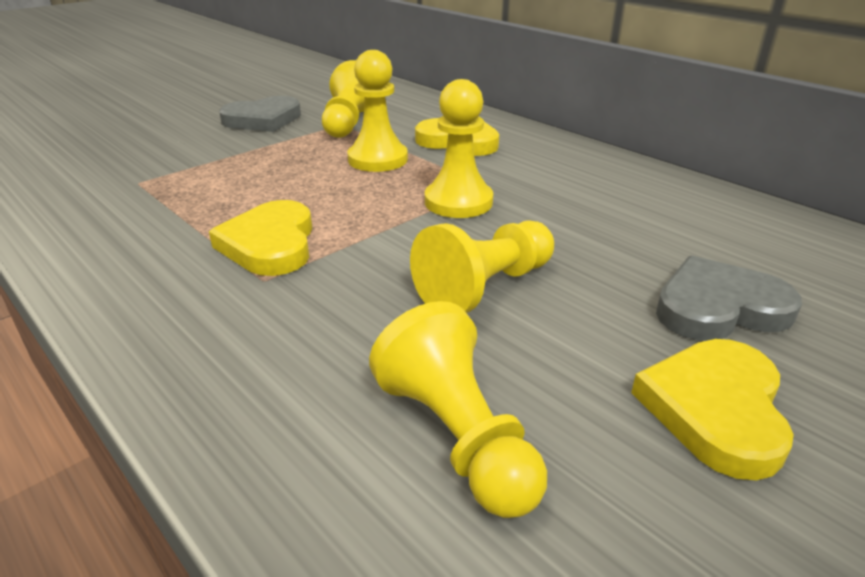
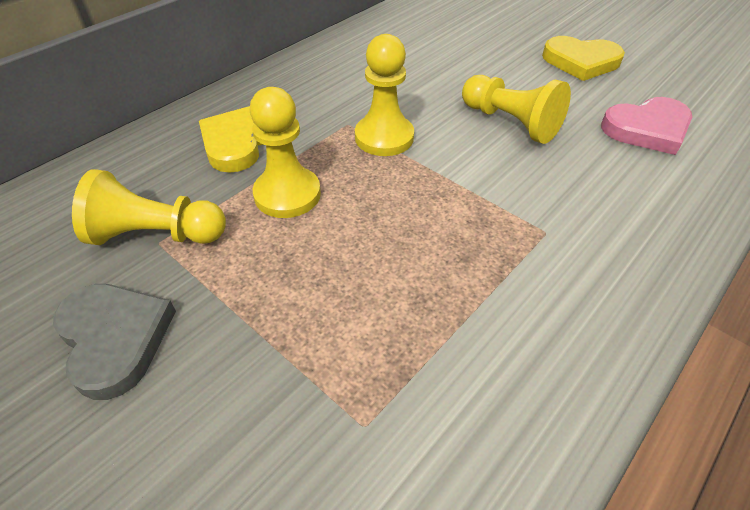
camera: 95 degrees left, 15 degrees up
yellow heart [209,200,313,276] -> none
yellow pawn [369,301,547,518] -> pink heart [601,97,692,155]
grey heart [656,255,802,341] -> none

